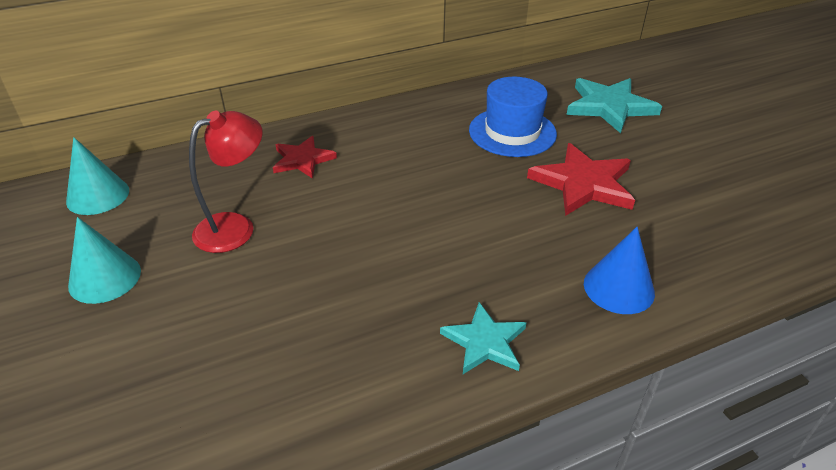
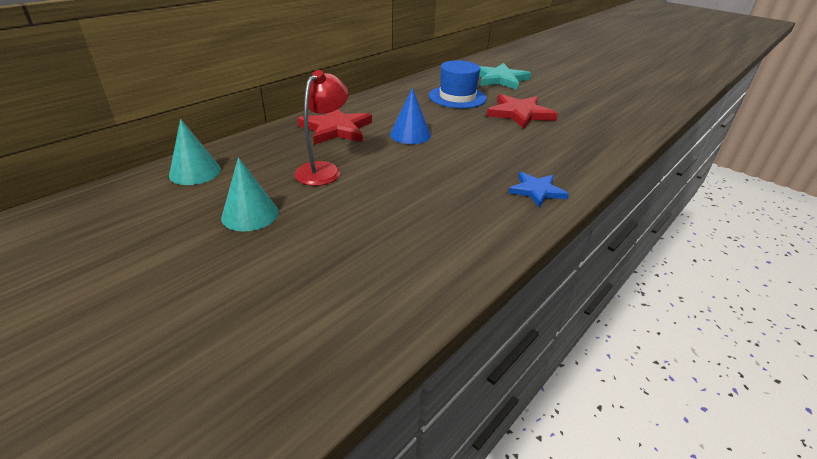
camera: 25 degrees left, 5 degrees down
red star [273,136,337,179] -> red star [297,109,372,145], size x1.58
turquoise star [440,302,526,374] -> blue star [508,172,569,208]
blue cone [584,227,655,314] -> blue cone moved to [390,88,431,144]

